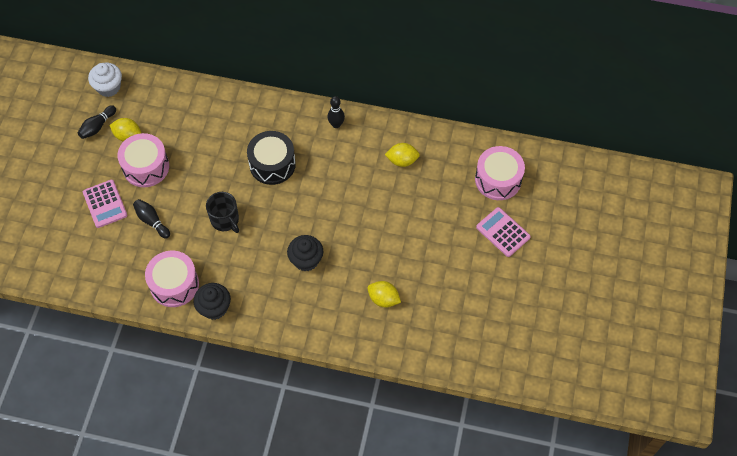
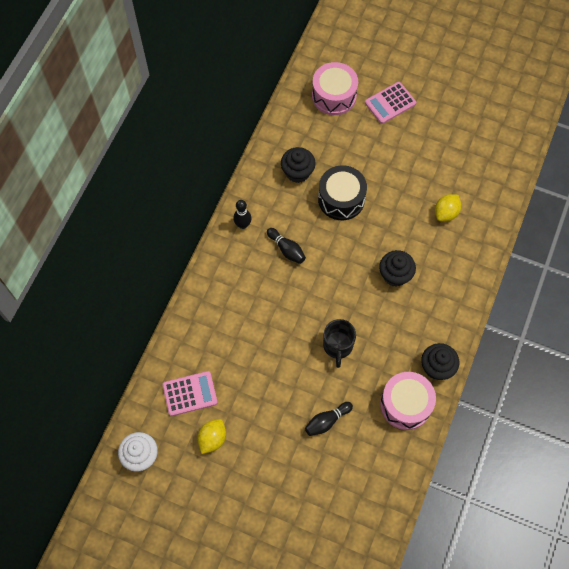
camera: 80 degrees left, 5 degrees up
black bowling pin [78,105,116,139] -> black bowling pin moved to [267,228,306,264]
pink calculator [83,180,127,228] -> pink calculator moved to [162,371,218,416]
pink drum [118,133,169,187] -> none
black mug [206,192,239,233] -> black mug turned 120 degrees clockwise [323,319,356,368]
black drum [247,131,296,185] -> black drum moved to [318,165,367,220]
yellow lemon [385,143,420,167] -> black cupcake [281,147,316,183]

